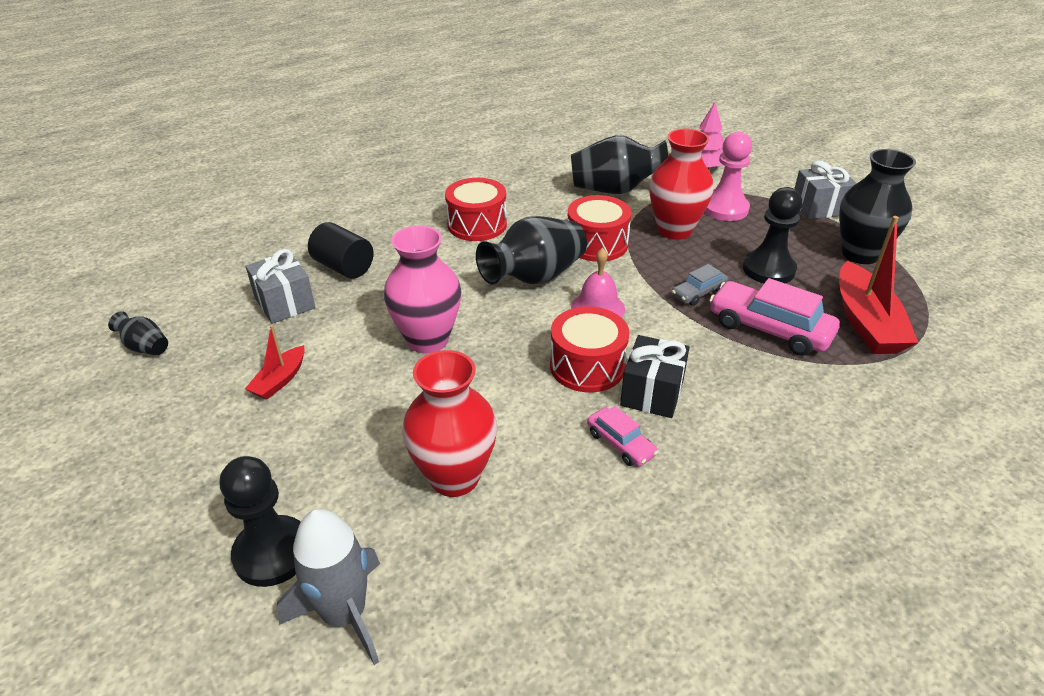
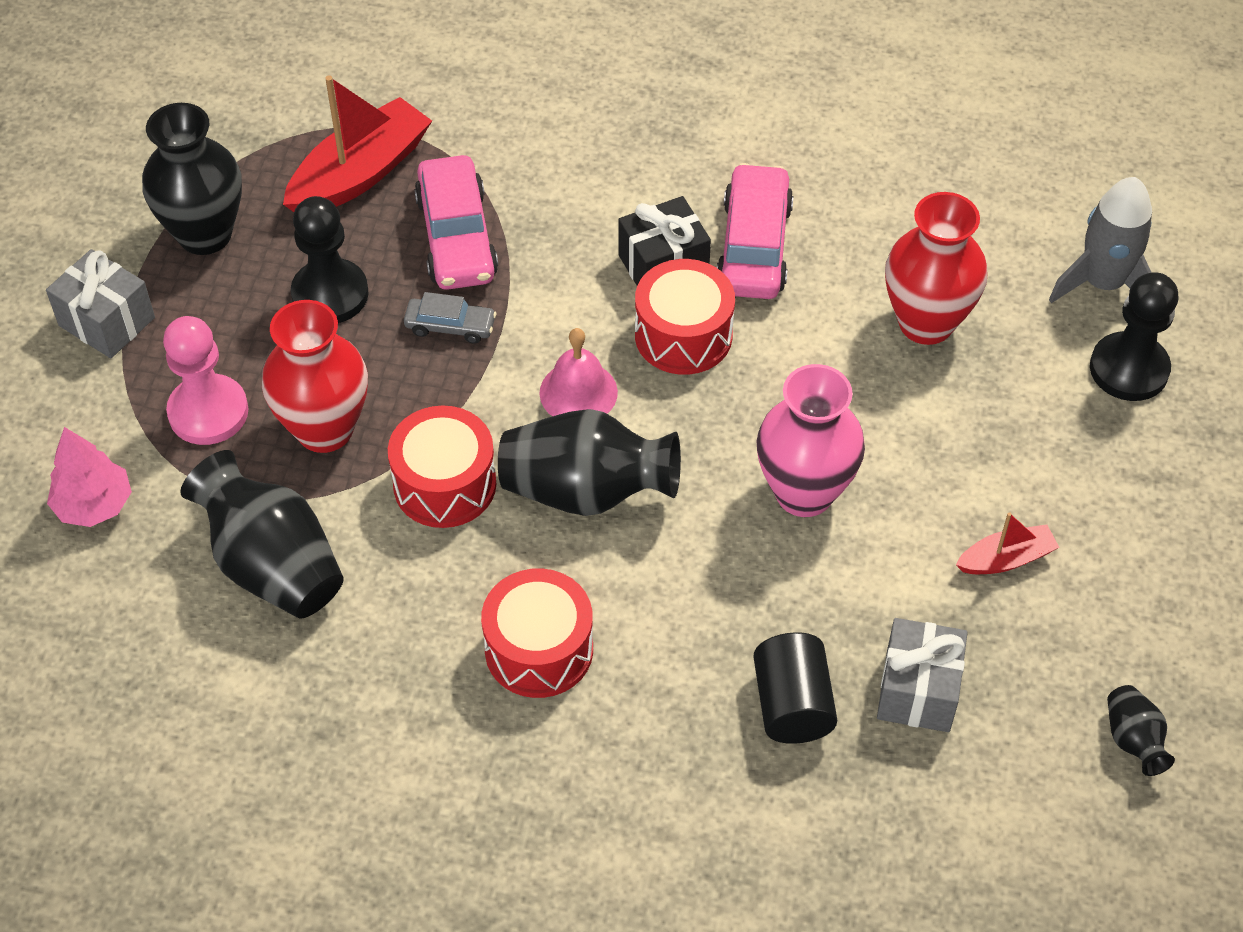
camera: 135 degrees left, 15 degrees up
pink car [587,406,658,466] -> pink car [717,163,794,299], size x1.85

